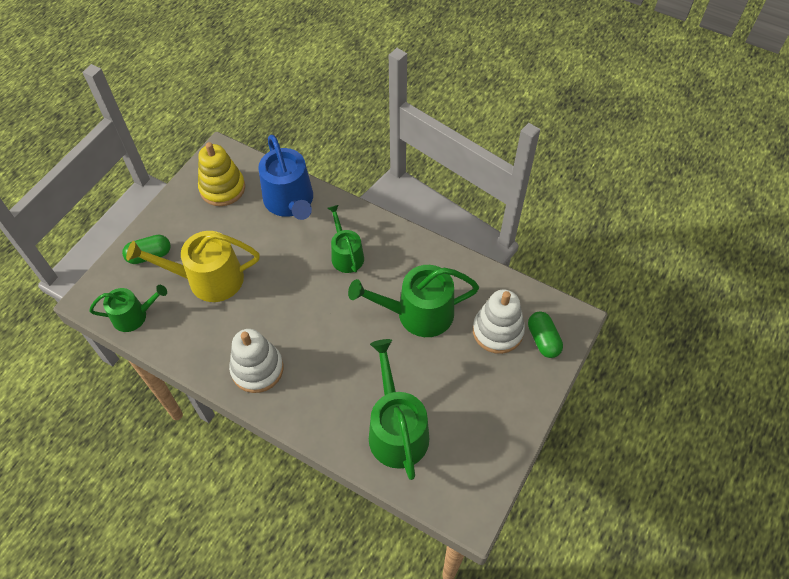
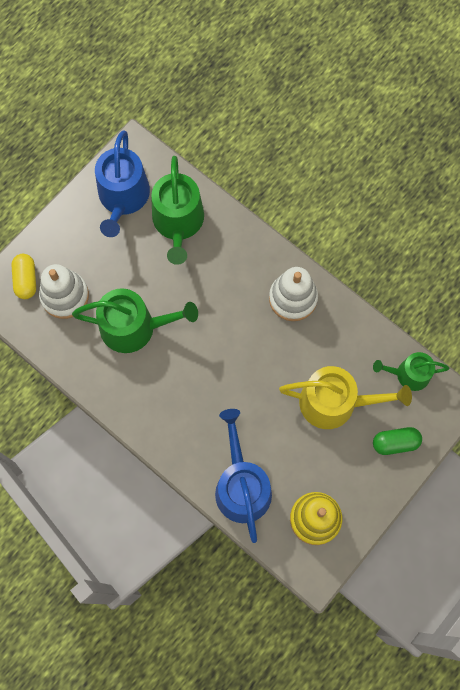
camera: 170 degrees left, 15 degrees up
green watering can [328,205,364,273] -> none
green capsule [528,311,563,358] -> yellow capsule [11,254,36,299]
none -> blue watering can [95,130,150,237]

